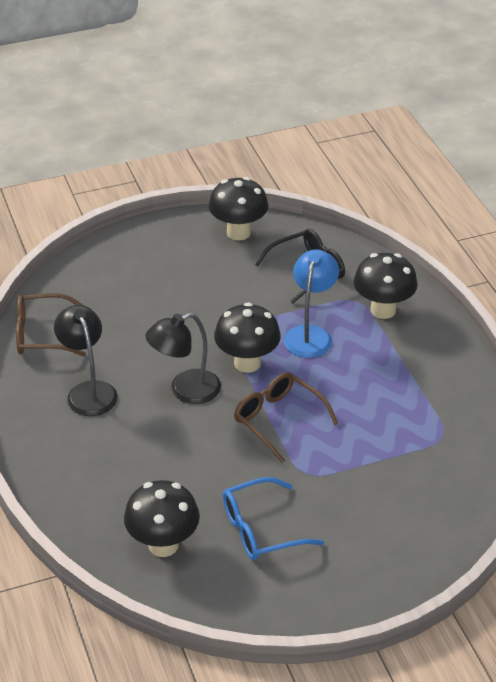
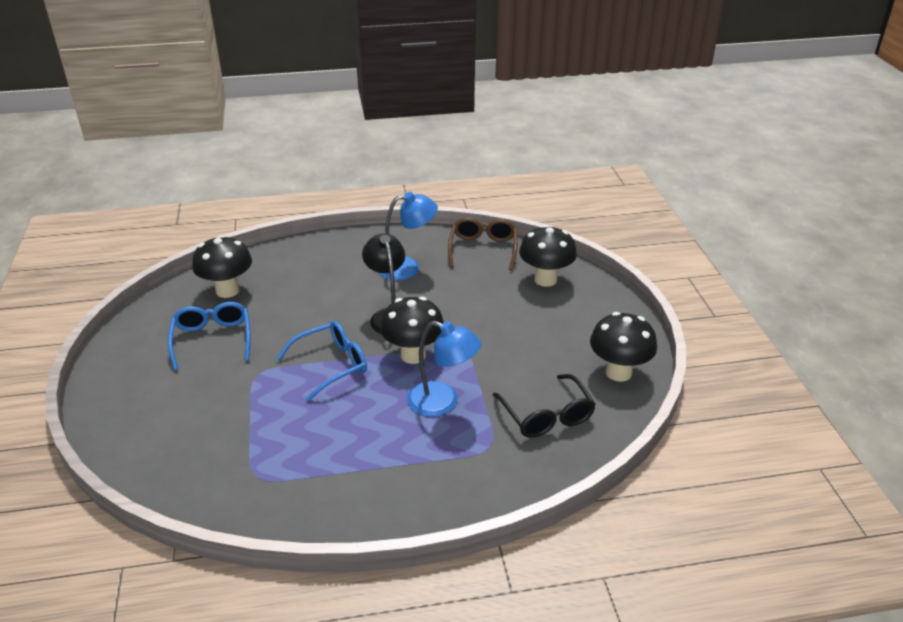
camera: 100 degrees right, 5 degrees down
black lamp [54,305,118,416] -> blue lamp [379,192,438,280]
brown glasses [234,372,338,463] -> blue glasses [276,321,367,401]
black mushroom [354,253,418,319] -> black mushroom moved to [519,225,577,287]

